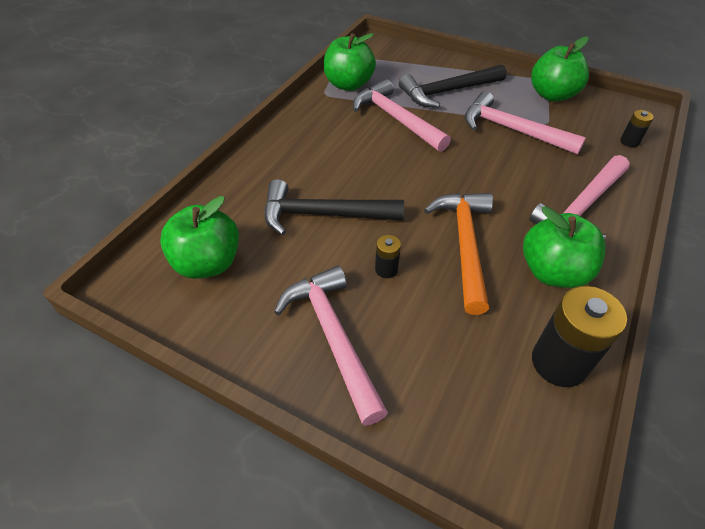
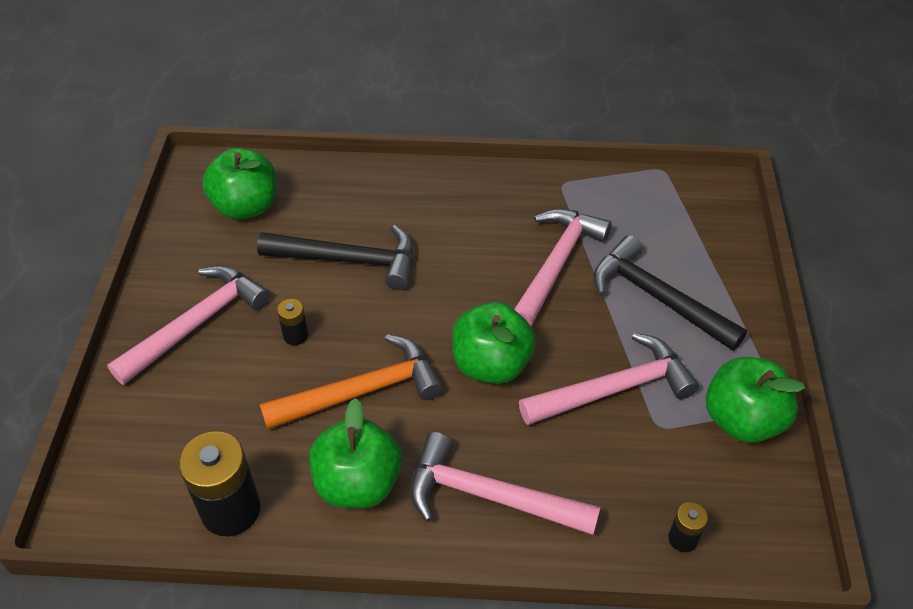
camera: 65 degrees right, 0 degrees up
black hammer [264,179,404,235] -> black hammer turned 120 degrees clockwise [257,225,414,290]
green apple [323,33,376,91] -> green apple moved to [452,302,536,384]
pink hammer [465,91,586,155] -> pink hammer turned 60 degrees clockwise [519,333,699,425]

